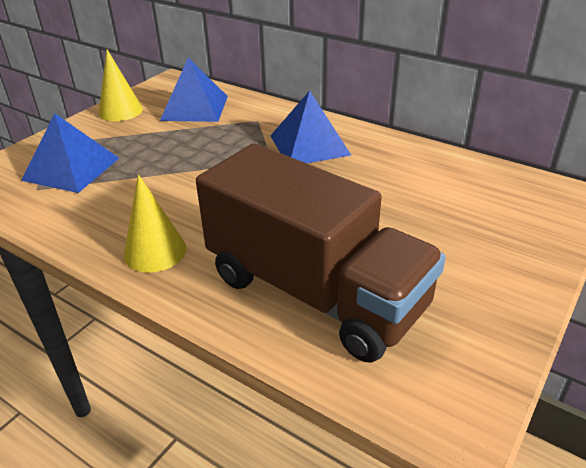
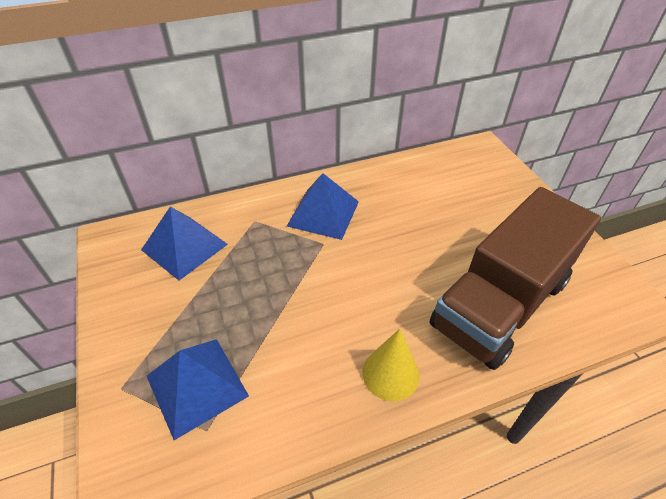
camera: 55 degrees left, 10 degrees up
yellow cone [99,49,143,121] -> none
brown truck [196,143,446,363] -> brown truck turned 150 degrees clockwise [430,187,601,370]

